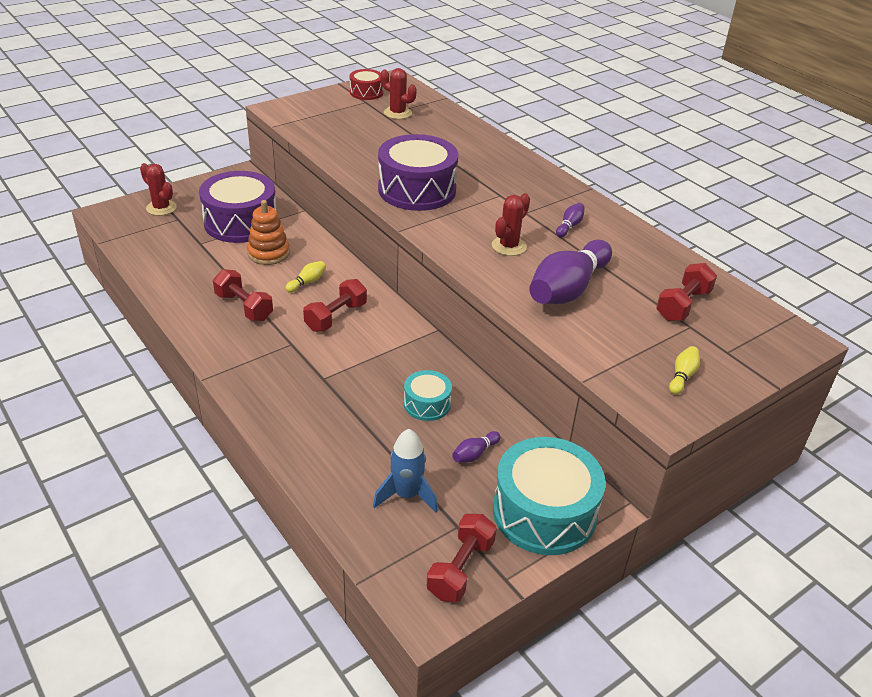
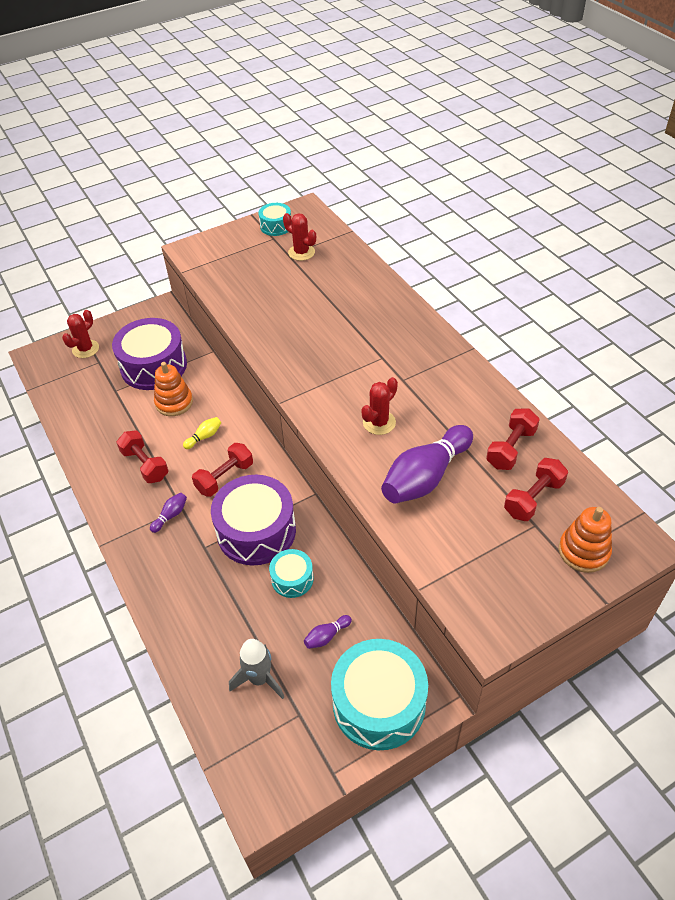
camera: 10 degrees right, 10 degrees up
red cactus [140,163,177,216] -> red cactus turned 75 degrees clockwise [62,310,99,358]
red drum [350,69,383,100] -> turquoise drum [258,203,291,236]
blue rocket [373,429,438,512] -> grey rocket [229,639,284,699]
purple drum [378,134,458,211] -> purple drum moved to [211,475,296,565]
red dumbbell [427,514,497,602] -> red dumbbell moved to [486,409,540,470]
purple bowling pin [556,203,585,237] -> purple bowling pin moved to [150,492,187,533]
yellow bowling pin [669,346,700,395] -> none
none -> orange stacking toy [559,507,612,573]

